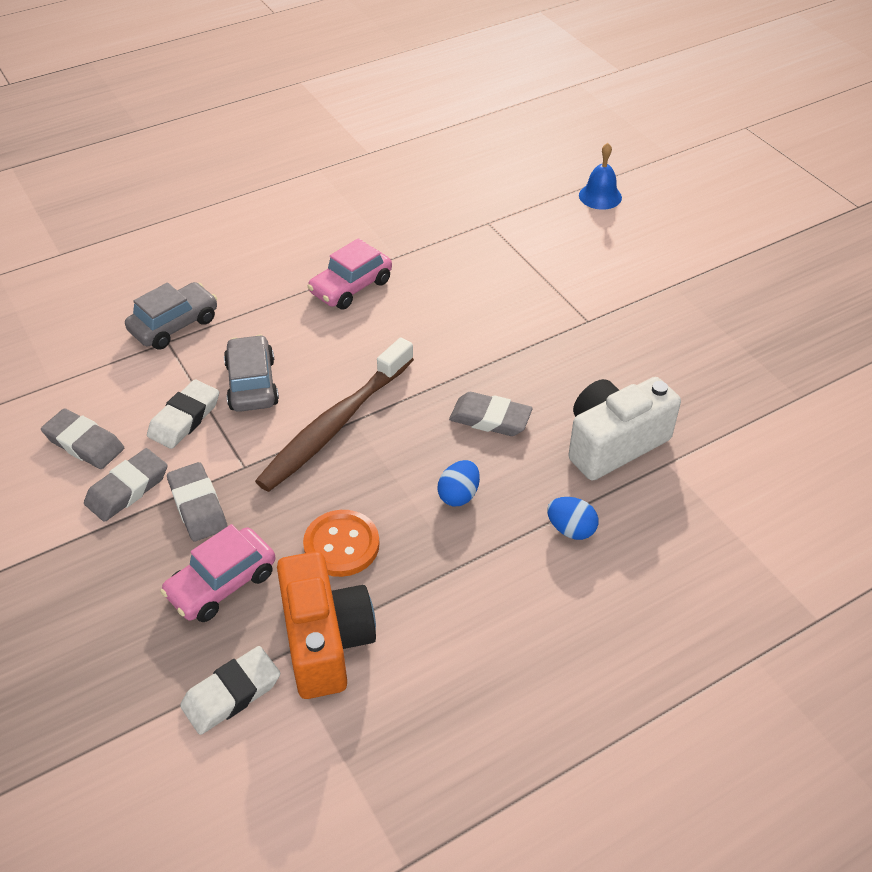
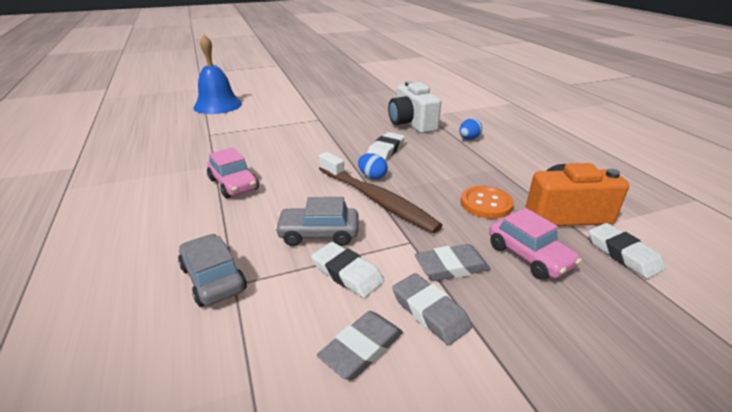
camera: 80 degrees left, 15 degrees down
blue egg [438,460,480,507] -> blue egg moved to [358,153,388,179]
grey eraser [449,392,533,436] -> white eraser [367,132,405,160]
blue bell [579,143,622,210] -> blue bell [194,35,242,114], size x1.84

